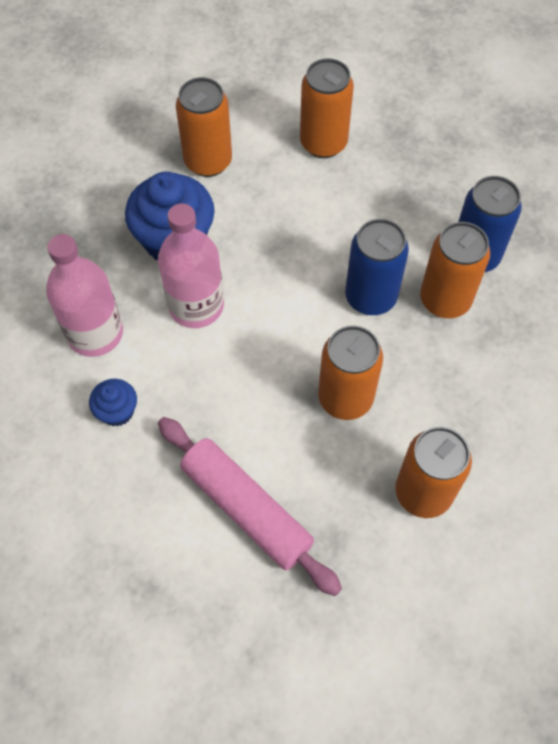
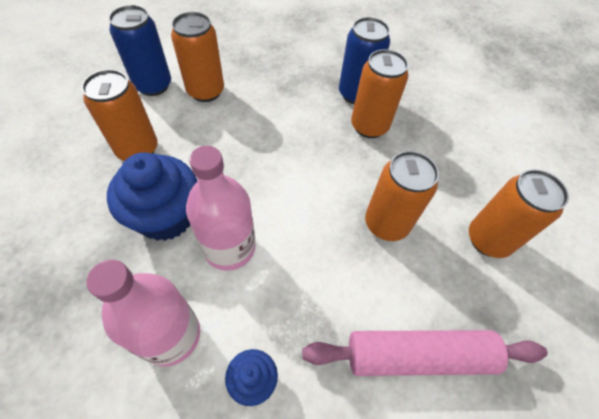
camera: 50 degrees left, 5 degrees down
blue can [345,219,409,315] -> blue can moved to [109,5,171,96]

